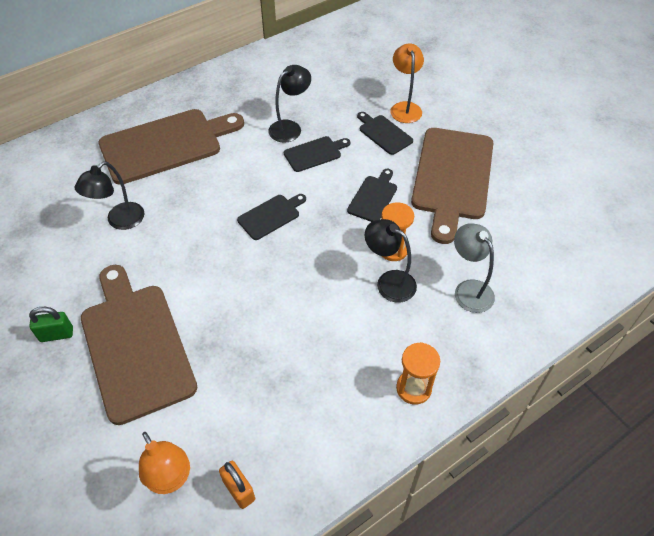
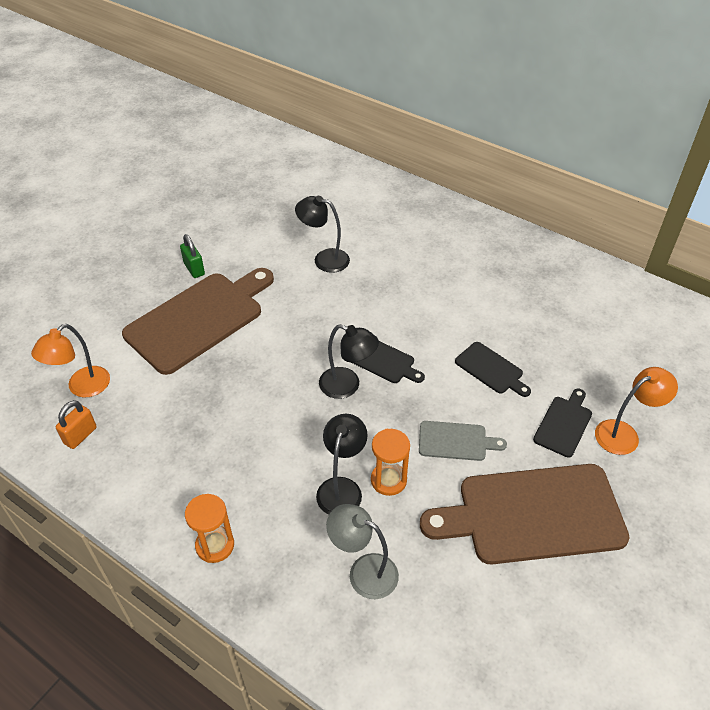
camera: 70 degrees right, 5 degrees down
brown cutting board [98,109,244,184] -> none
black lamp [268,65,311,143] -> black lamp moved to [319,324,379,399]
black cutting board [347,169,397,222] -> grey cutting board [419,421,507,461]
grey lamp [454,223,495,313] -> grey lamp turned 105 degrees counterclockwise [326,504,399,599]

